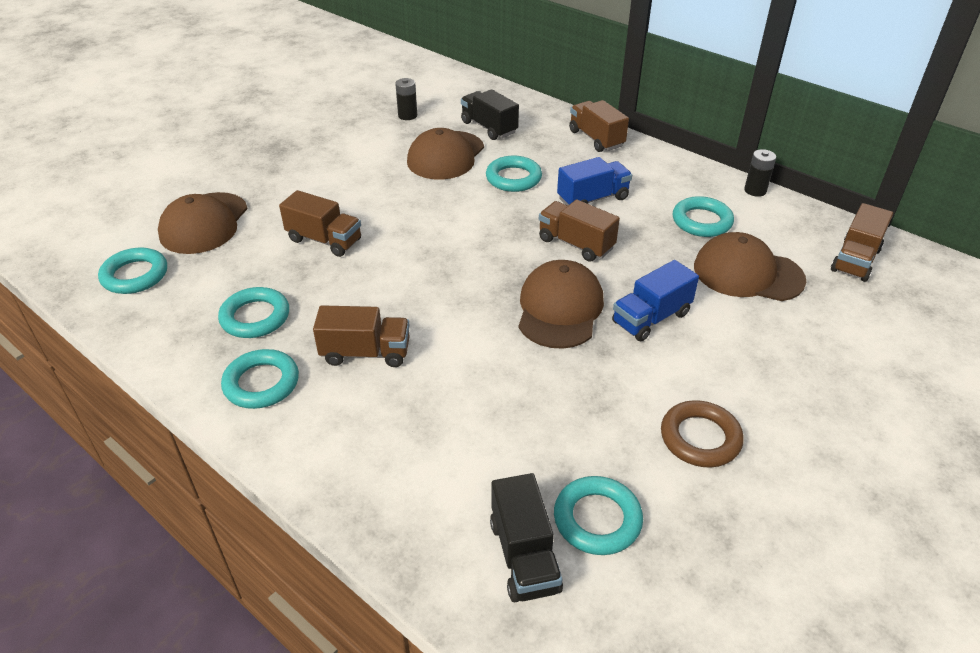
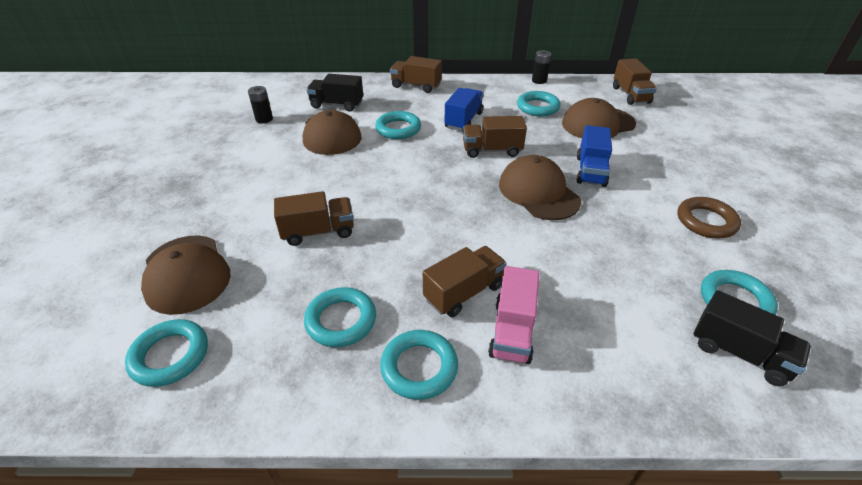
camera: 40 degrees left, 0 degrees up
none -> pink truck [488,266,540,364]

